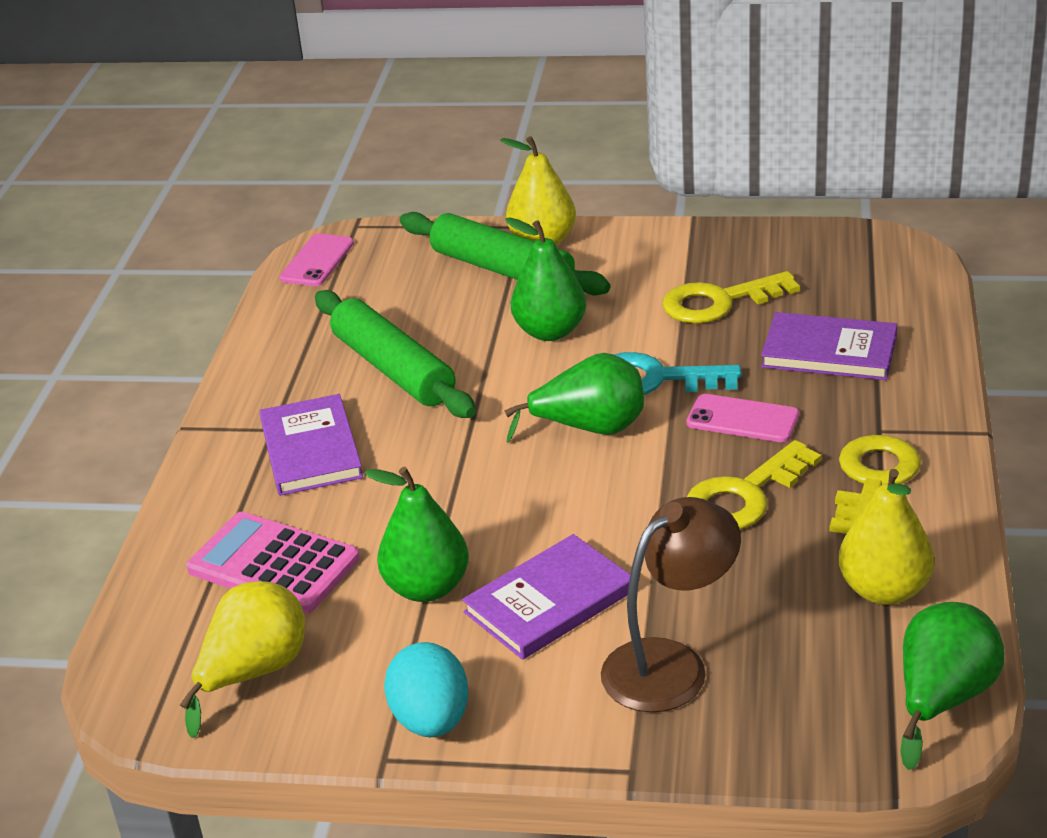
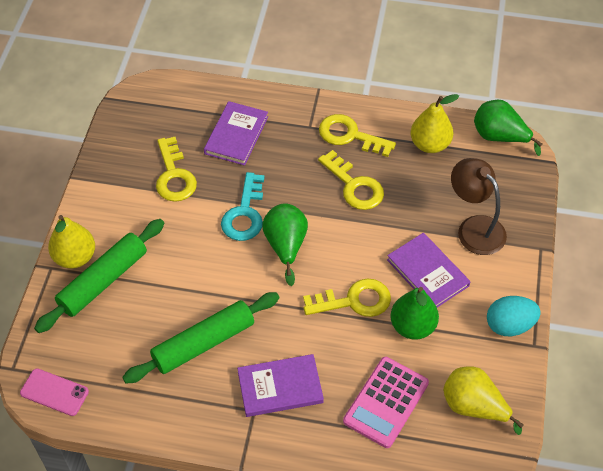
camera: 90 degrees left, 20 degrees up
green pear [505,217,586,341] -> none
pink phone [686,394,799,442] -> none
none -> yellow key [303,279,391,317]

